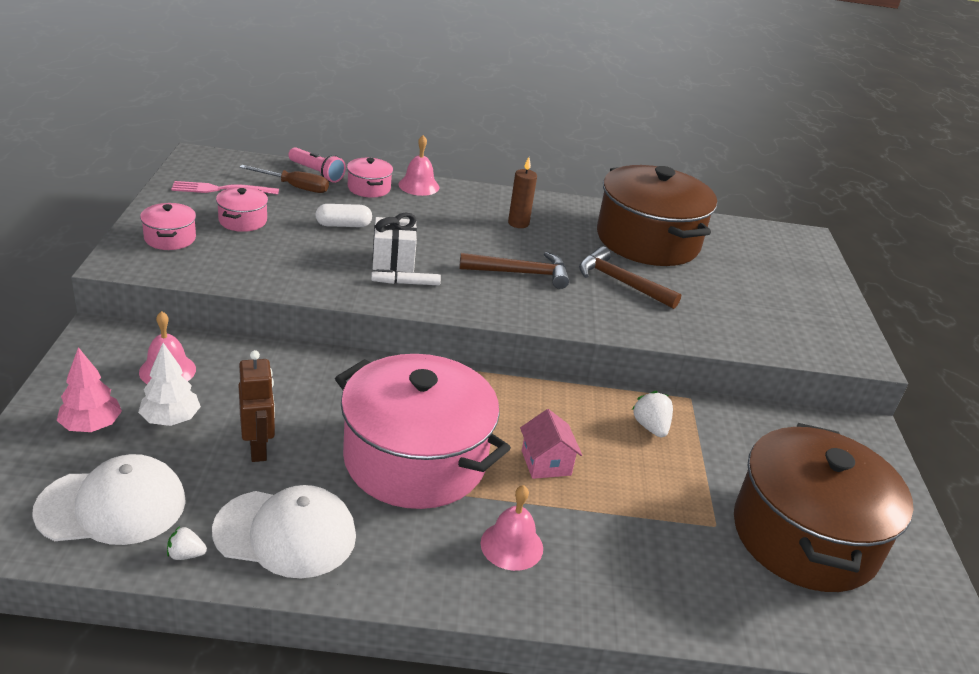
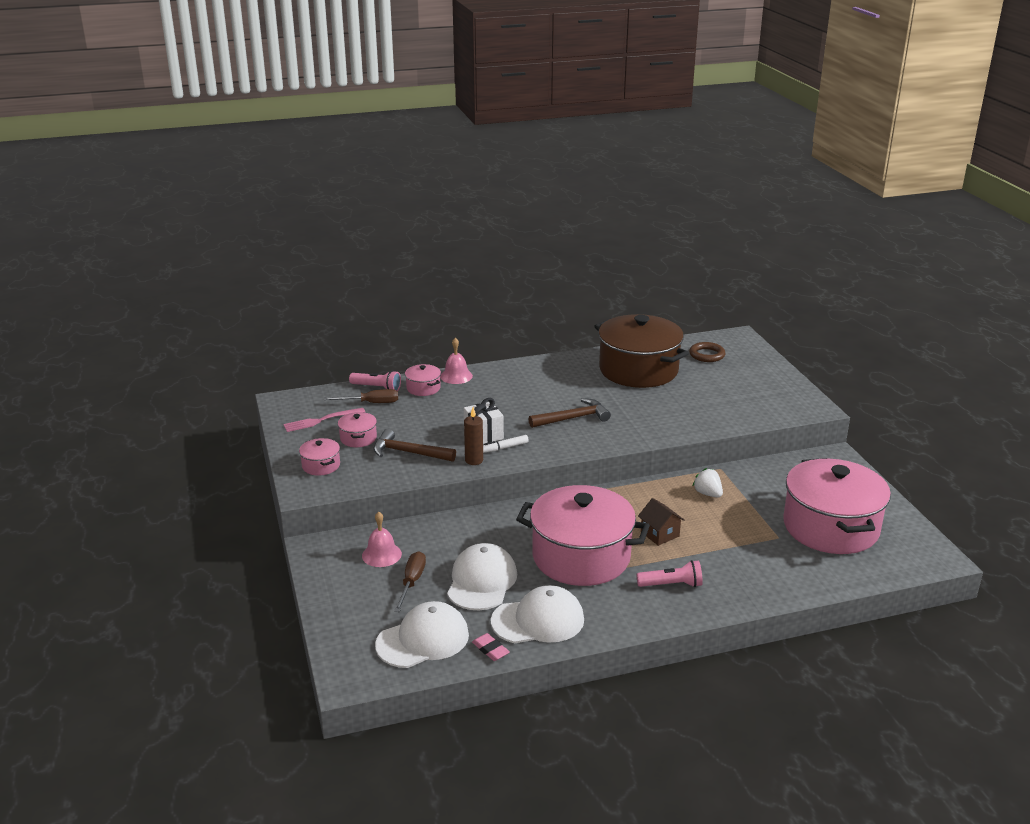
camera: 15 degrees left, 5 degrees down
pink tree [57,347,122,432] -> none
white tree [138,343,201,426] -> brown screwdriver [394,551,426,612]
white strawberry [167,526,207,560] -> pink eraser [472,633,510,661]
brown robot [238,350,275,462] -> white cap [447,543,517,610]
white capsule [315,204,372,227] -> none
pink bell [480,485,543,571] -> pink flashlight [636,560,703,587]
brown candle [508,157,537,228] -> brown candle moved to [464,407,483,465]
pink house [520,409,582,479] -> brown house [638,498,685,546]
brown hammer [579,246,681,309] -> brown hammer moved to [373,429,456,462]
brown pot [734,423,914,592] -> pink pot [783,458,891,554]
none -> brown ring [689,342,725,362]

